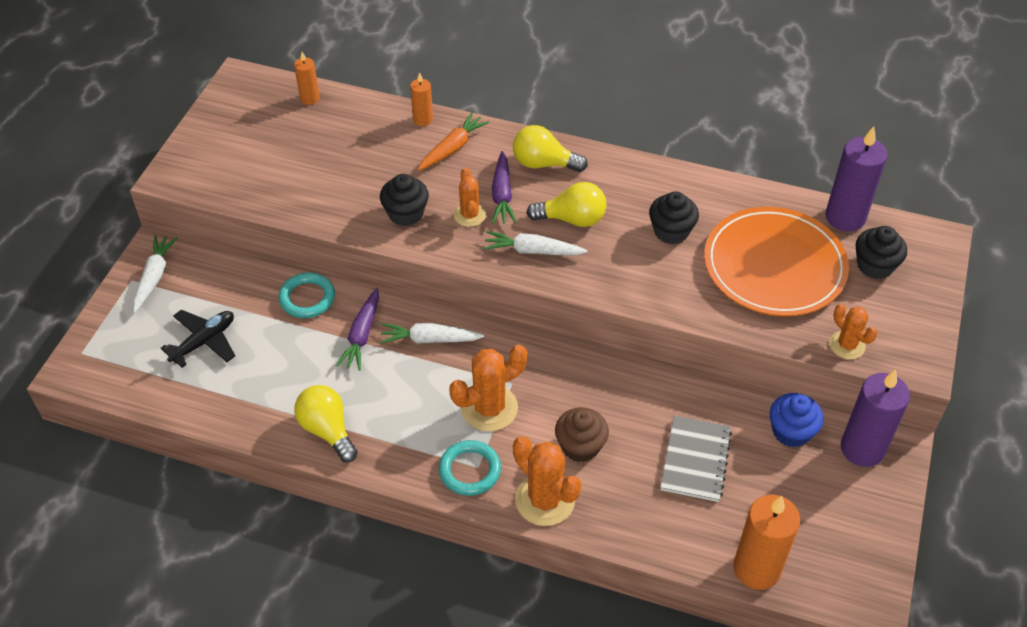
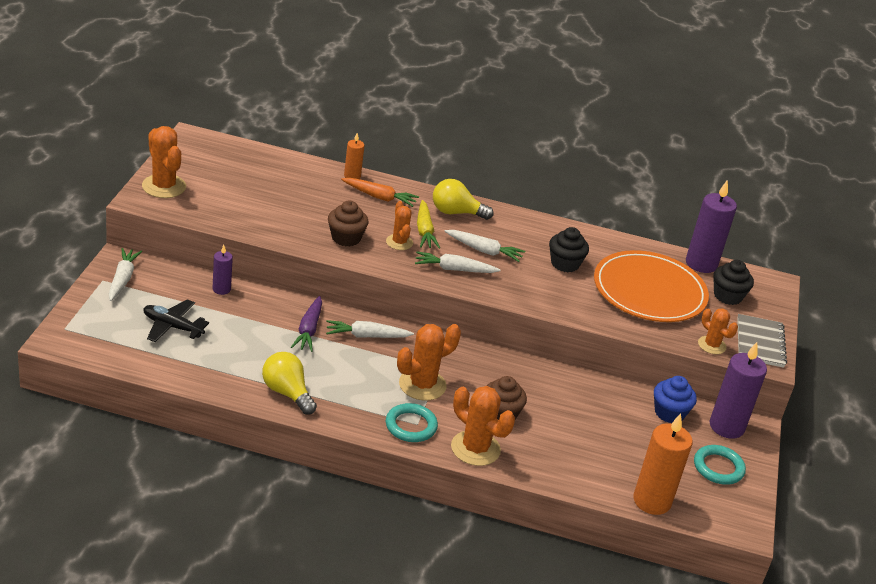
camera: 10 degrees left, 15 degrees down
black plane [161,310,235,368] -> black plane turned 105 degrees counterclockwise [143,299,209,342]
turquoise ring [279,272,335,318] -> turquoise ring moved to [694,445,746,485]
orange candle [294,52,320,105] -> none
black cupcake [380,174,429,226] -> brown cupcake [328,201,369,246]
orange carrot [418,112,490,171] -> orange carrot turned 75 degrees clockwise [341,178,419,207]
purple carrot [492,151,517,224] -> yellow carrot [417,200,440,249]
yellow light bulb [526,182,606,227] -> white carrot [444,230,525,262]
grey notebook [660,415,732,502] -> grey notebook moved to [737,314,787,368]
none -> orange cactus [142,126,186,198]
none -> purple candle [212,245,233,295]

